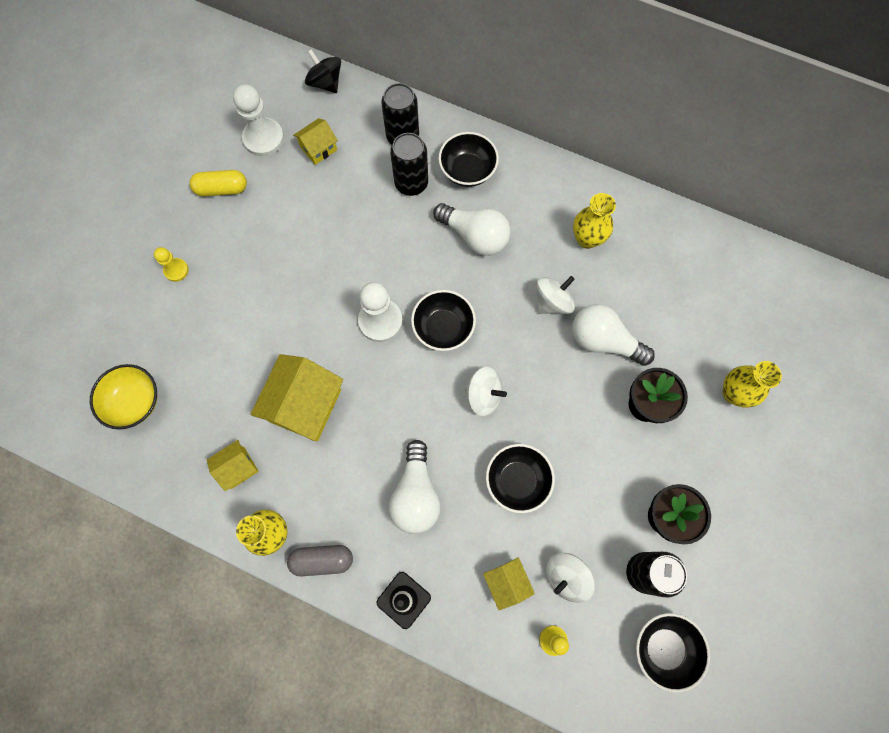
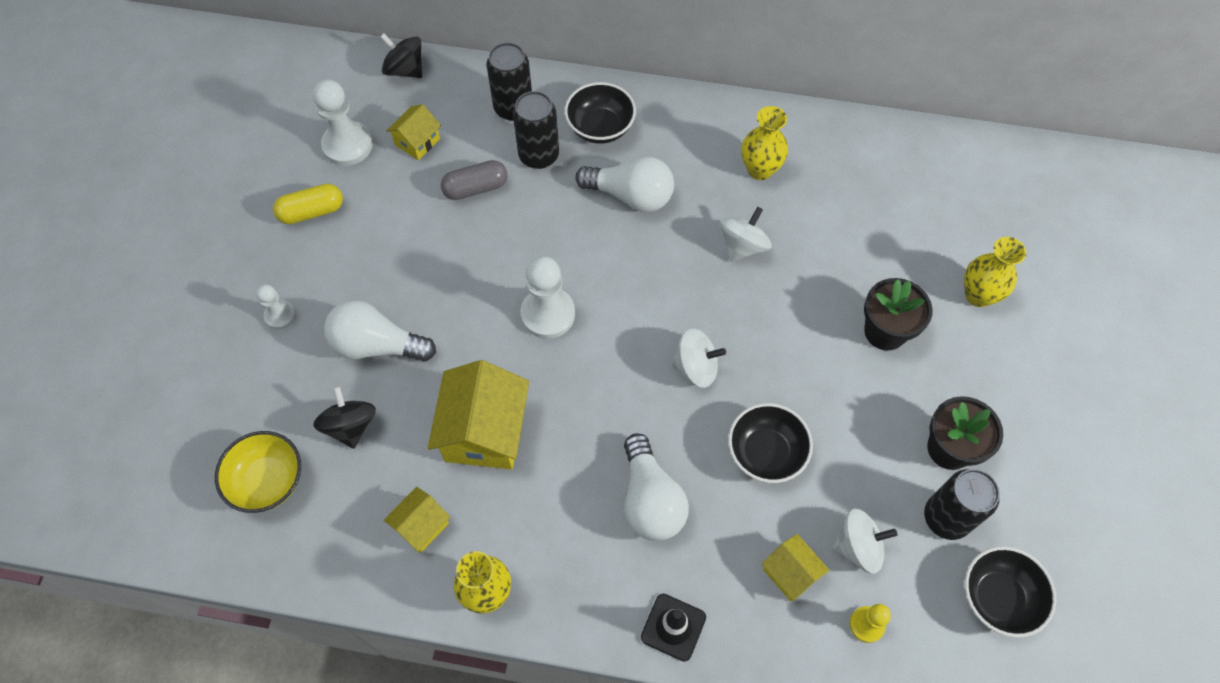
camera: 15 degrees left, 10 degrees down
yellow pawn [154,247,189,282] -> white pawn [256,284,296,329]
grey capsule [287,545,353,576] -> grey capsule moved to [441,160,508,200]
black bowl [411,290,476,351] -> none
white spinning top [546,553,595,603] -> white spinning top turned 135 degrees counterclockwise [832,508,897,574]
white light bulb [572,304,655,366] -> white light bulb moved to [324,300,436,362]
none -> black spinning top [313,386,376,449]

